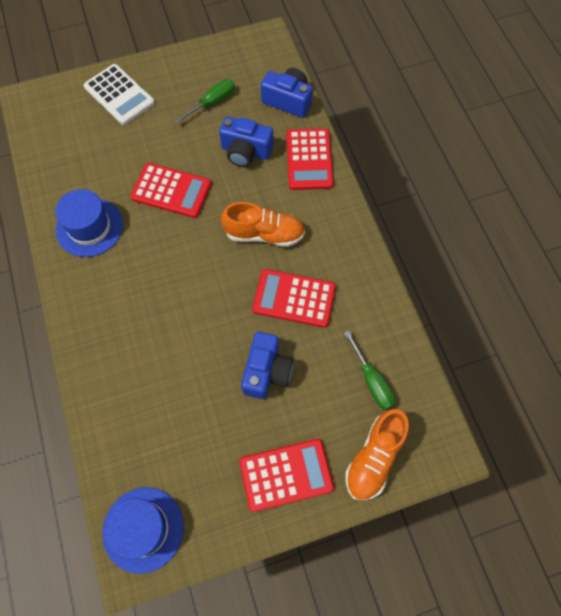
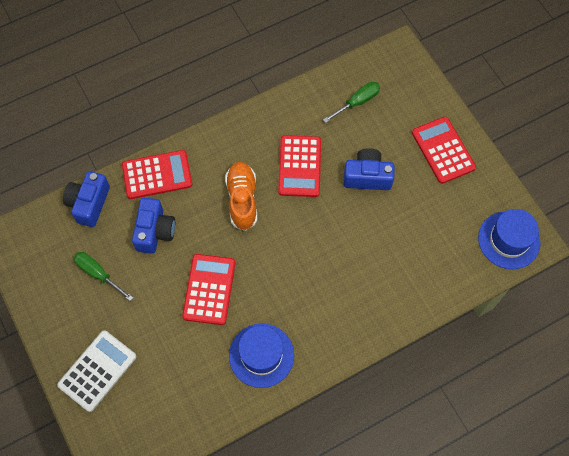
camera: 100 degrees left, 0 degrees up
orange shoe [345,408,409,501] -> none

